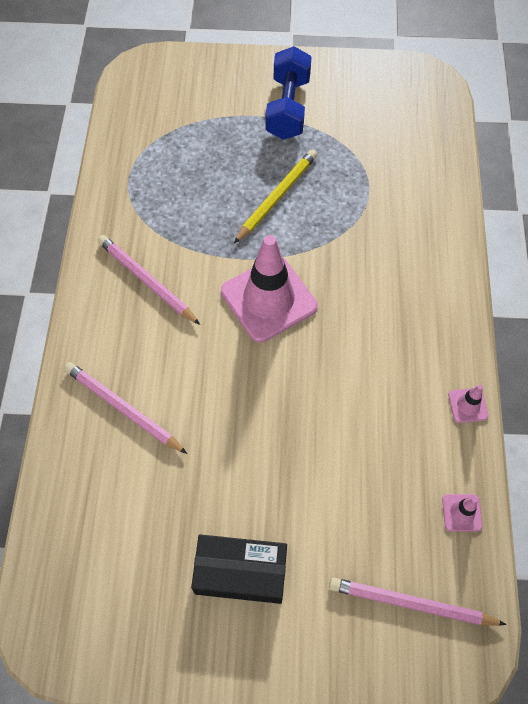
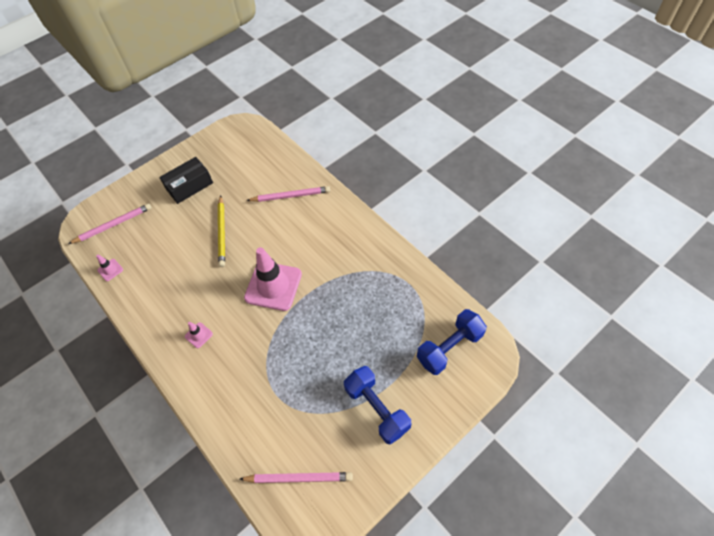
camera: 140 degrees right, 5 degrees down
pink pencil [98,235,200,325] -> pink pencil moved to [240,472,353,483]
yellow pencil [234,149,317,243] -> yellow pencil moved to [218,195,225,267]
pink traffic cone [448,385,489,423] -> pink traffic cone moved to [185,322,213,348]
none -> blue dumbbell [417,309,487,375]

